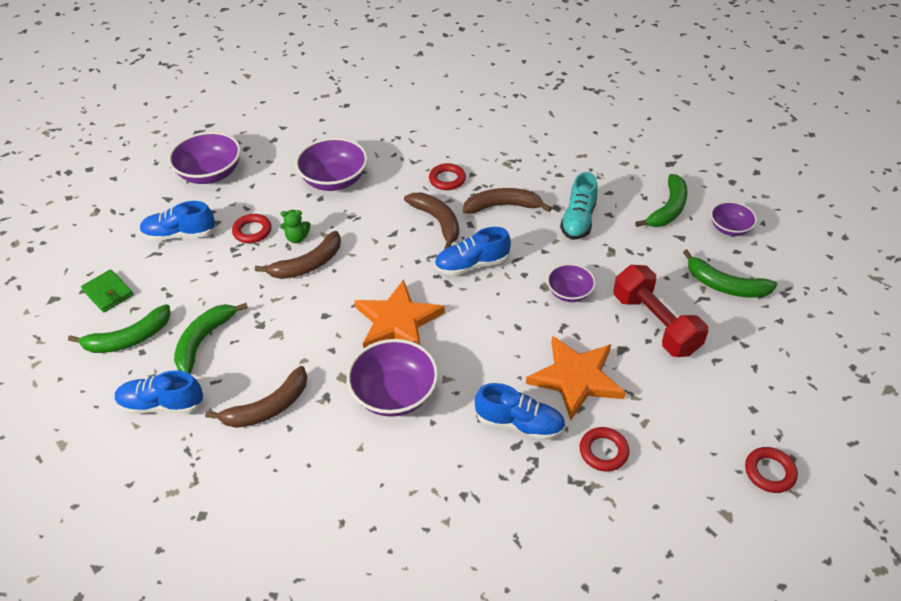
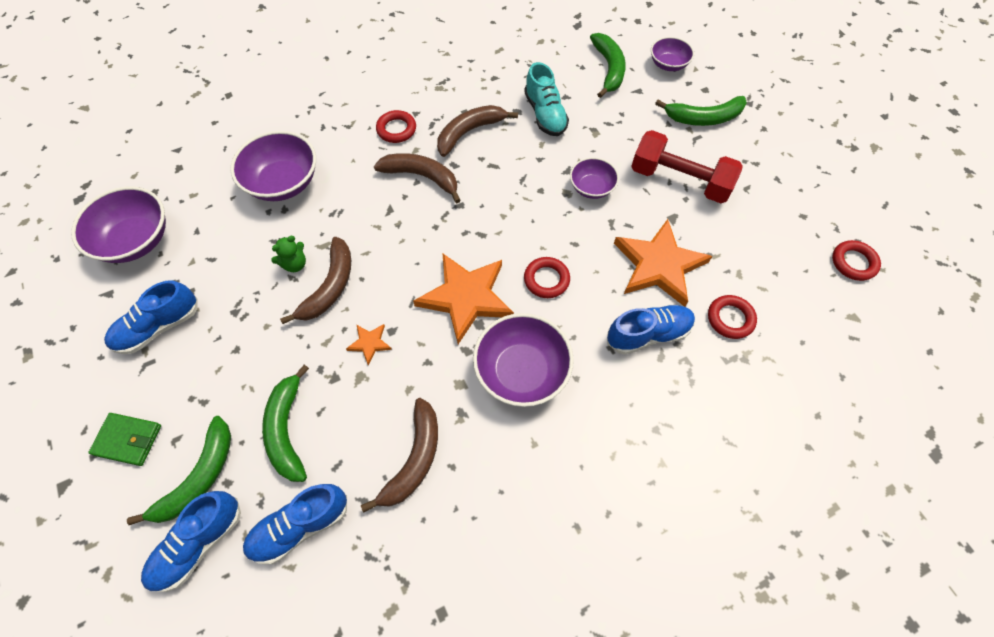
camera: 35 degrees left, 15 degrees up
red ring [232,214,271,243] -> red ring moved to [524,257,570,298]
blue shoe [434,227,511,276] -> blue shoe moved to [141,491,241,592]
none -> orange star [346,324,392,365]

